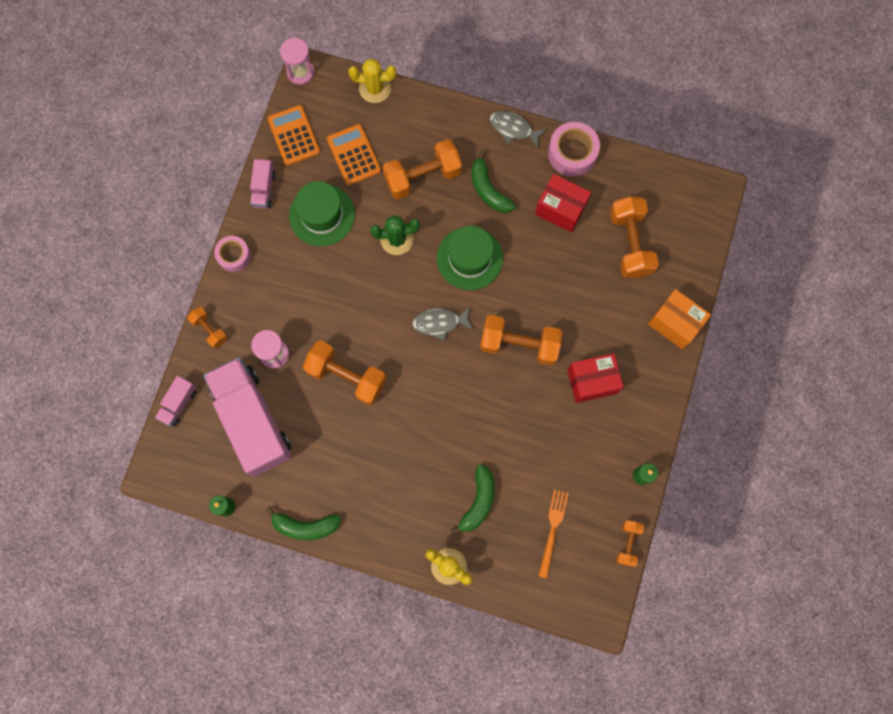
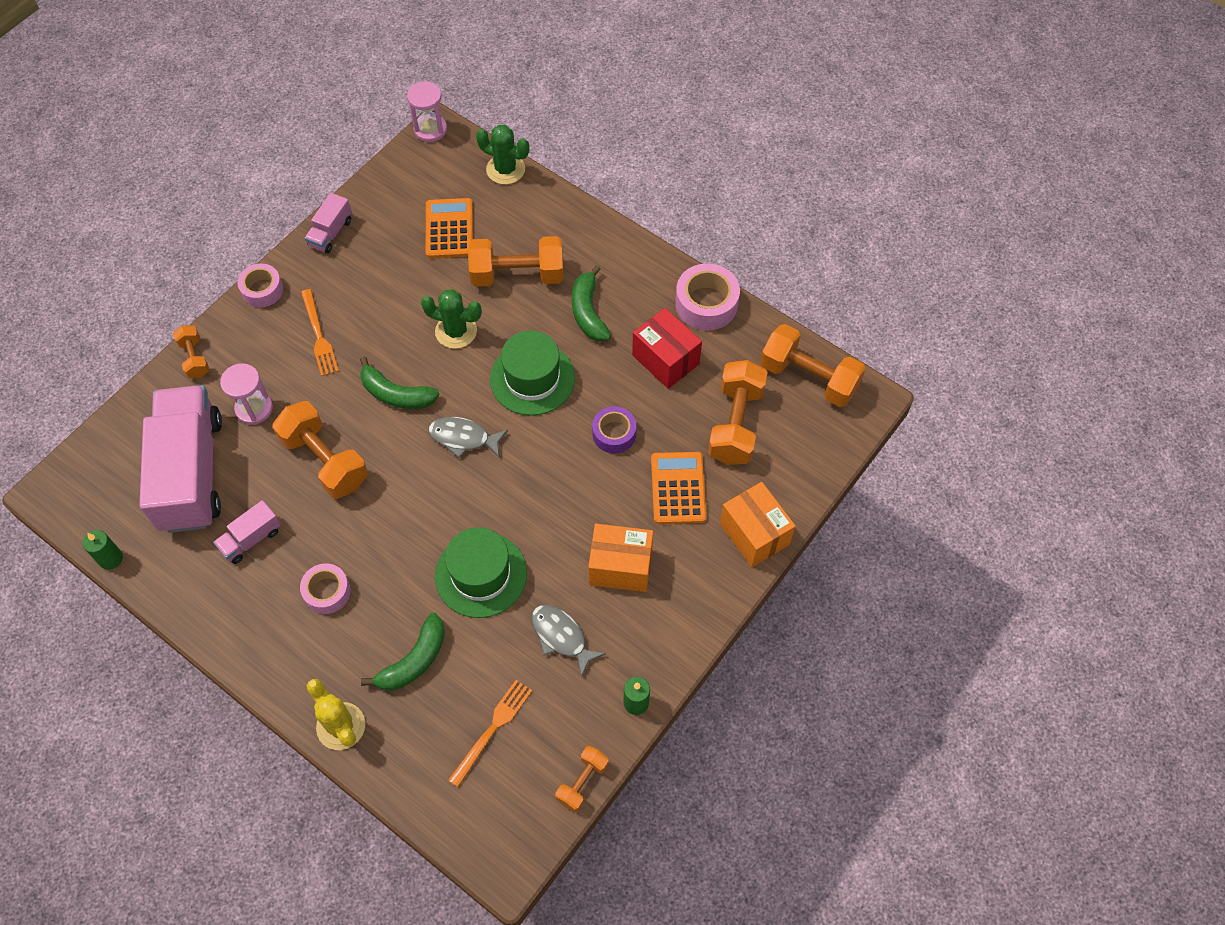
camera: 20 degrees right, 15 degrees down
pink truck [155,376,197,427] -> pink truck moved to [213,500,281,564]
green banana [266,507,341,540] -> green banana moved to [360,356,440,409]
orange calculator [267,105,320,166] -> orange calculator moved to [651,452,706,524]
green hat [289,181,355,246] -> green hat moved to [435,527,527,618]
yellow cactus [348,58,396,103] -> green cactus [476,125,530,185]
orange dumbbell [480,315,563,366] -> orange dumbbell moved to [760,324,866,407]
grey fish [489,111,547,149] -> grey fish moved to [531,605,606,677]
red box [567,353,624,403] -> orange box [588,524,653,592]
none -> pink tape [300,563,351,614]
none -> orange fork [301,289,339,376]
none -> purple tape [592,406,636,453]

